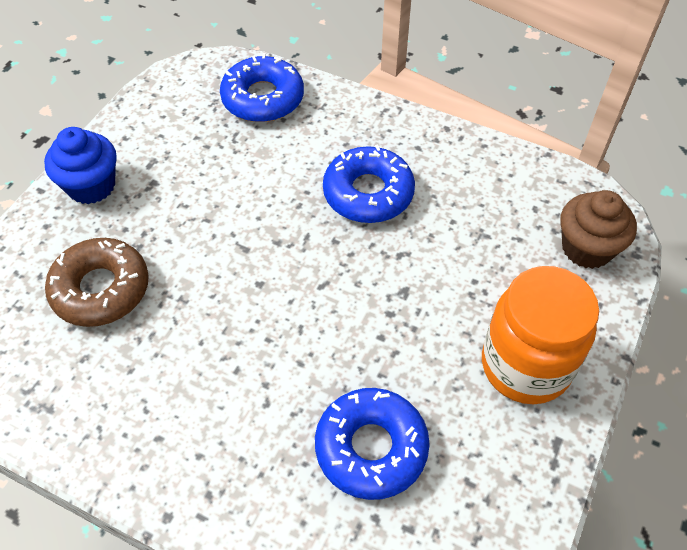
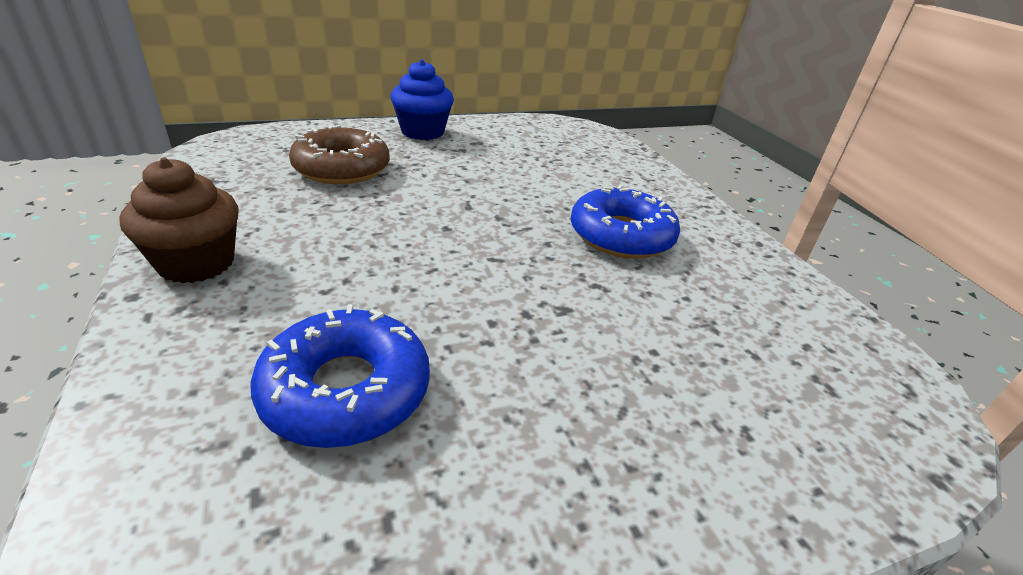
camera: 40 degrees right, 20 degrees down
blue donut [220,53,304,122] -> none
orange jar [482,266,599,404] -> none
brown cupcake [560,190,637,269] -> brown cupcake moved to [119,157,238,284]

